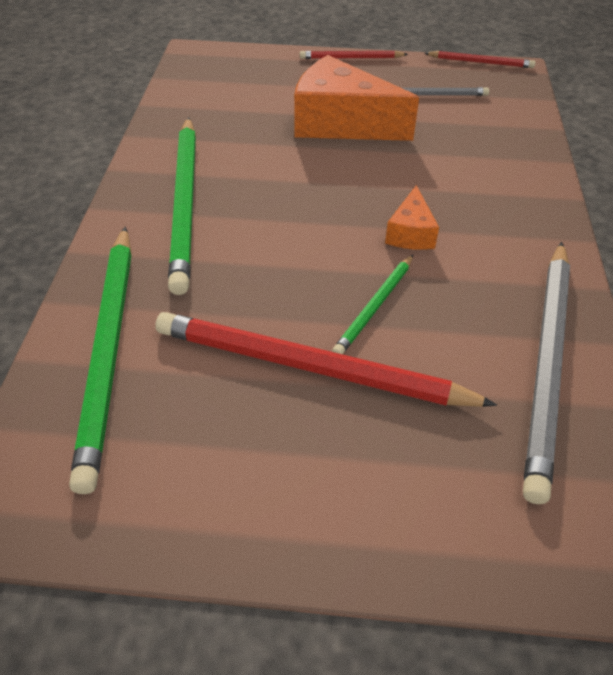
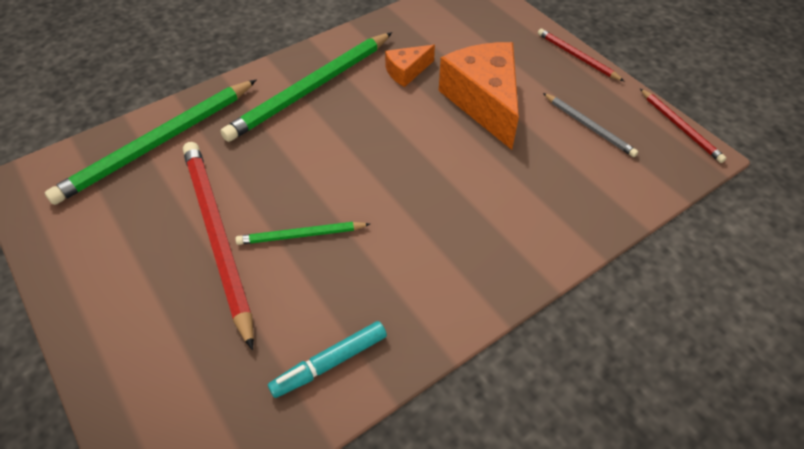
camera: 50 degrees right, 5 degrees up
orange cheese [385,185,439,250] -> orange cheese moved to [385,45,435,87]
grey pencil [523,242,570,504] -> turquoise marker [268,321,387,398]

